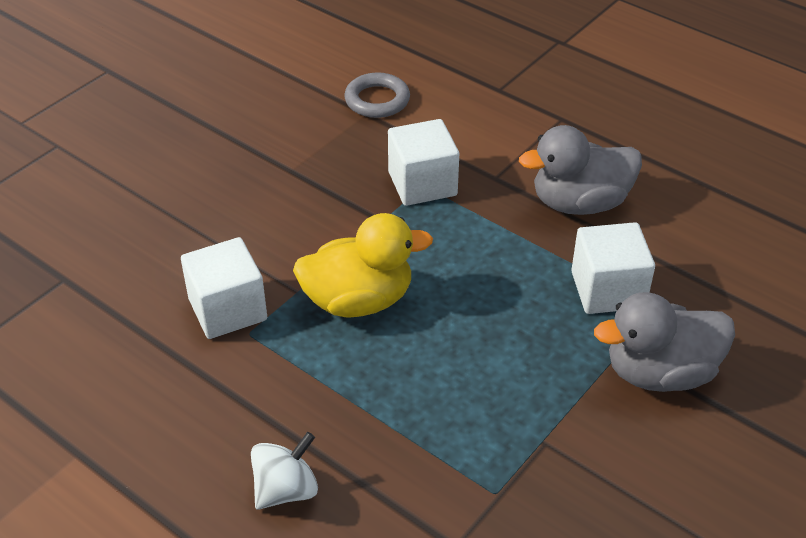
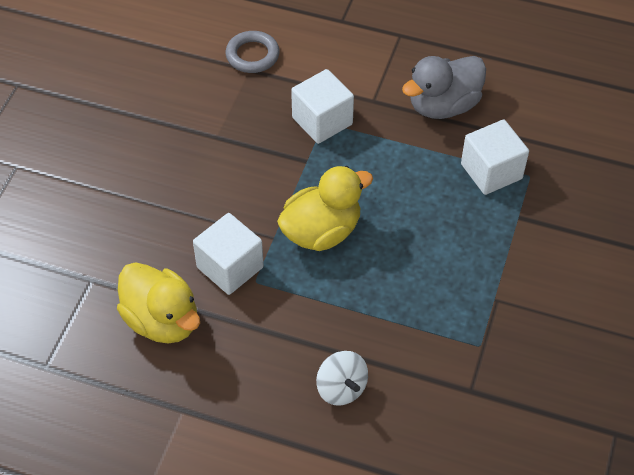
camera: 20 degrees left, 10 degrees up
white spinning top [251,432,318,510] -> white spinning top turned 120 degrees clockwise [316,351,368,406]
grey duck [594,292,735,392] -> none
none -> yellow duck [117,262,200,343]

